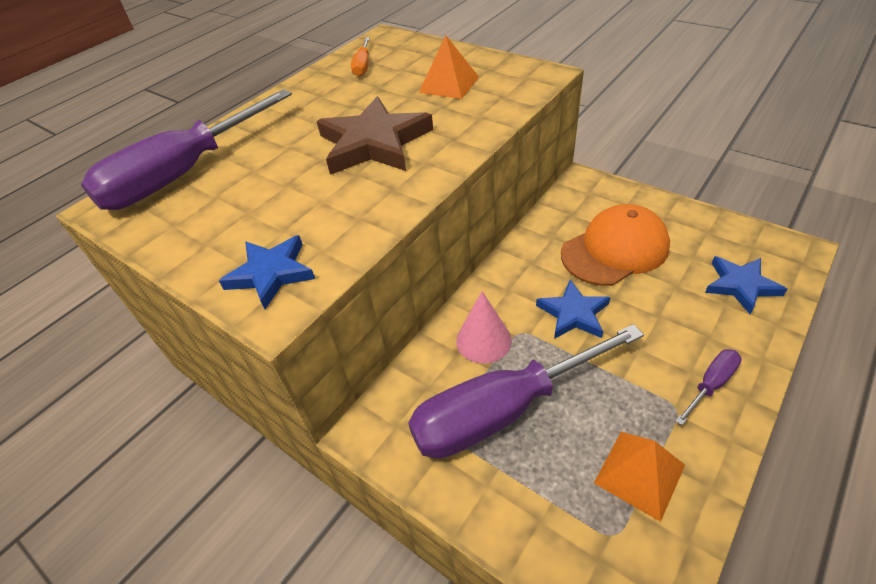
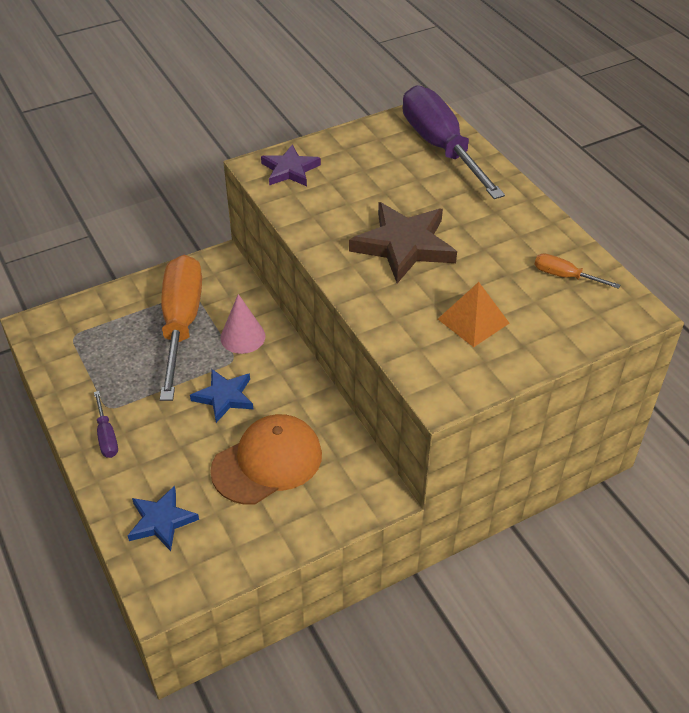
camera: 110 degrees right, 0 degrees up
blue star [219,235,315,309] -> purple star [261,144,321,186]
purple screwdriver [408,324,644,459] -> orange screwdriver [160,255,202,401]
orange cap [561,204,670,286] -> orange cap turned 120 degrees counterclockwise [210,414,322,505]
orange pyramid [594,432,685,522] -> none

